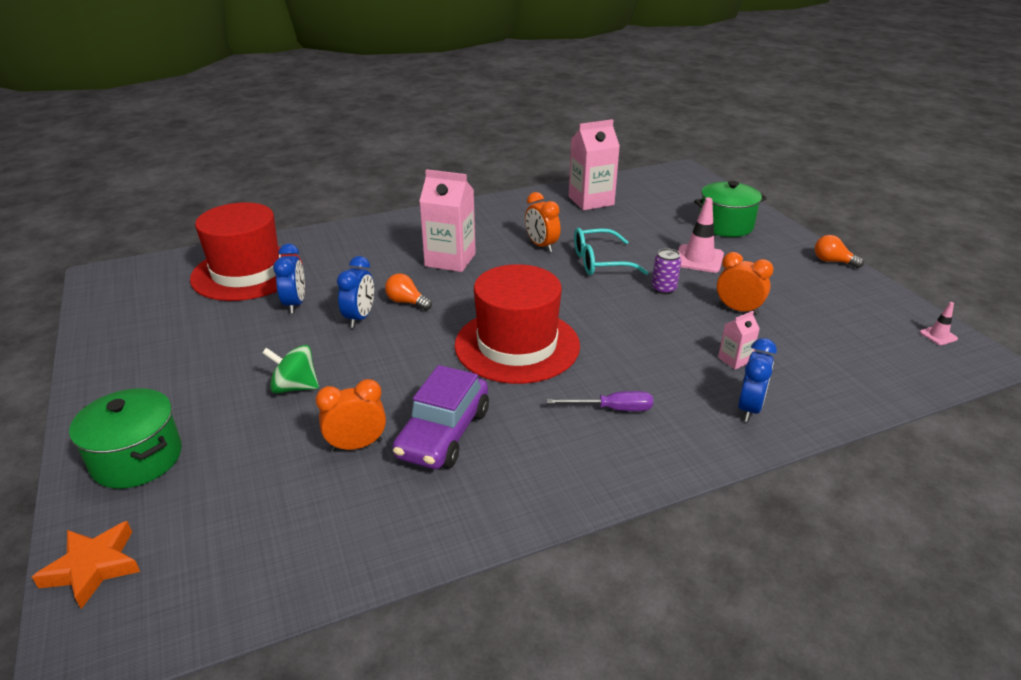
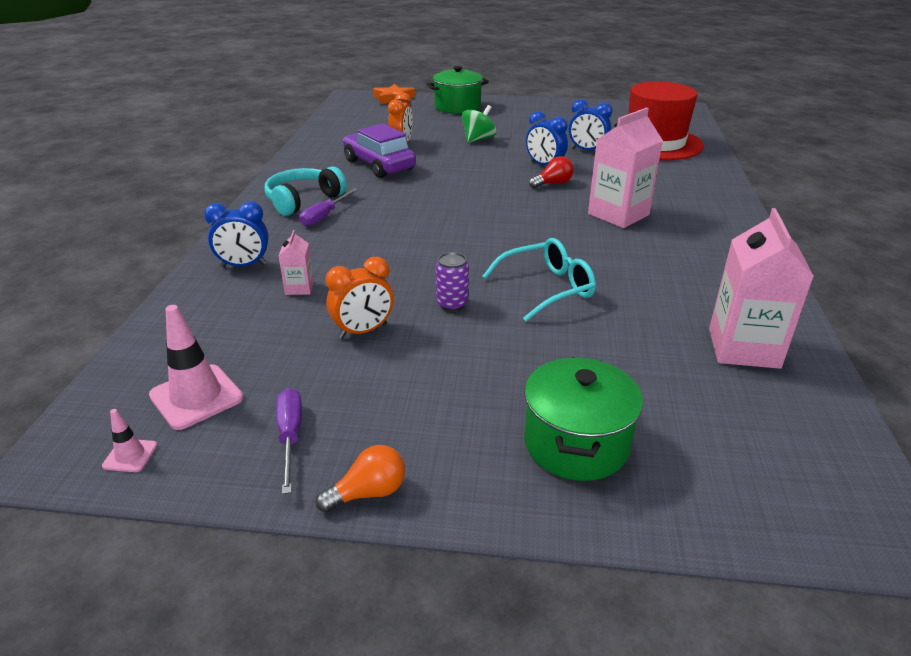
camera: 120 degrees right, 0 degrees up
orange light bulb [385,273,432,310] -> red light bulb [529,156,574,188]
red hat [455,264,580,384] -> none
orange clock [525,192,561,252] -> none
turquoise glasses [574,228,649,275] -> turquoise glasses turned 45 degrees clockwise [482,238,596,322]
pink traffic cone [678,198,724,273] -> pink traffic cone moved to [149,305,243,430]
blue clock [738,338,777,422] -> blue clock turned 60 degrees counterclockwise [204,201,269,267]
none -> turquoise headphones [264,167,347,216]
none -> purple screwdriver [276,388,302,494]

